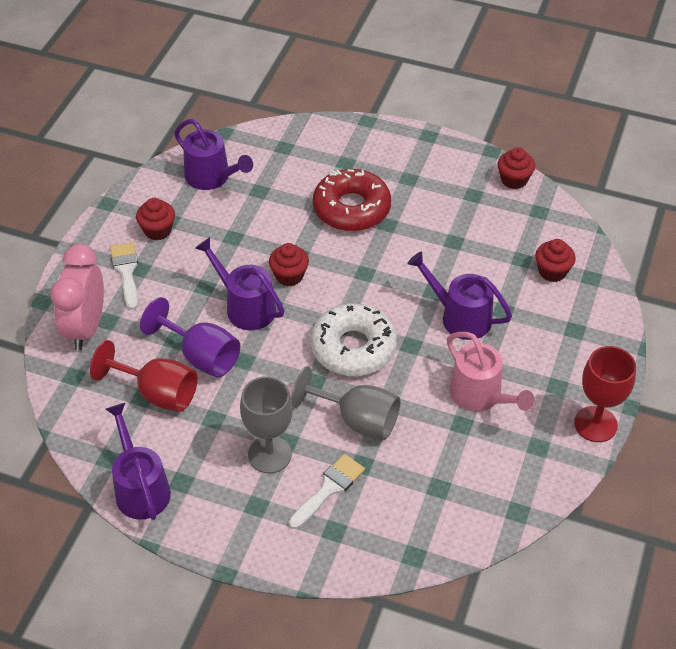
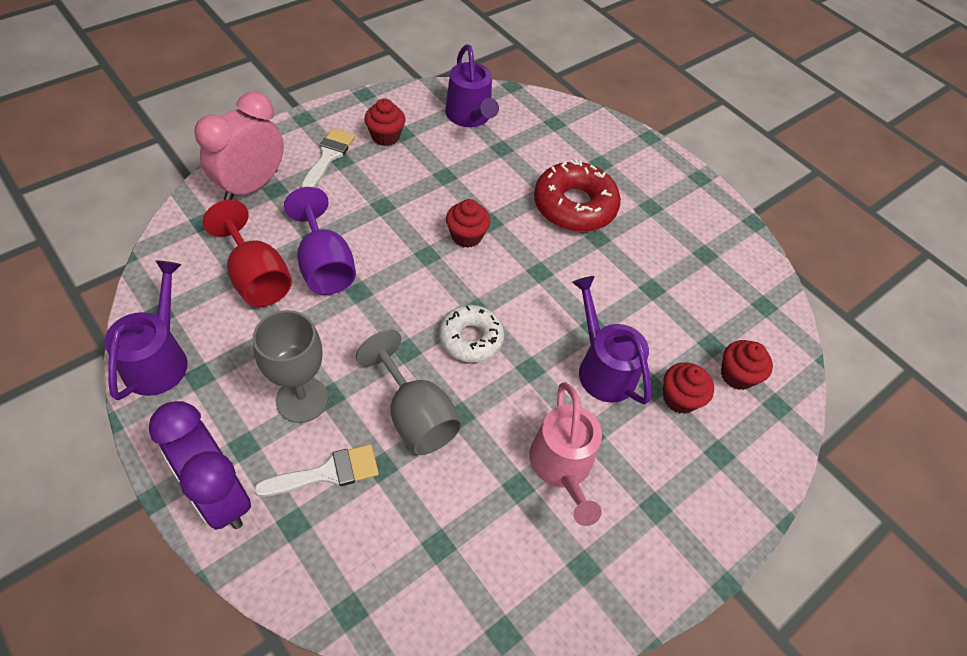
camera: 25 degrees right, 5 degrees up
purple watering can [195,237,285,330] -> none
white donut [311,304,397,376] -> white donut [439,305,504,363], size x0.65
red cupcake [498,147,535,189] -> red cupcake moved to [663,362,714,414]
red goblet [574,346,636,442] -> none
none -> purple clock [149,401,251,530]

